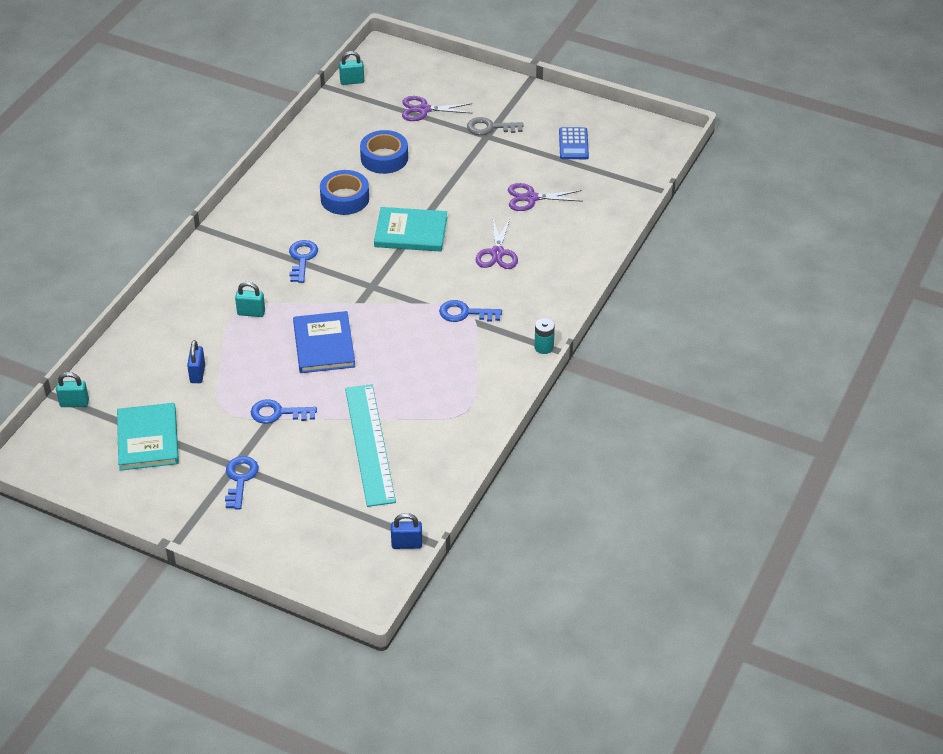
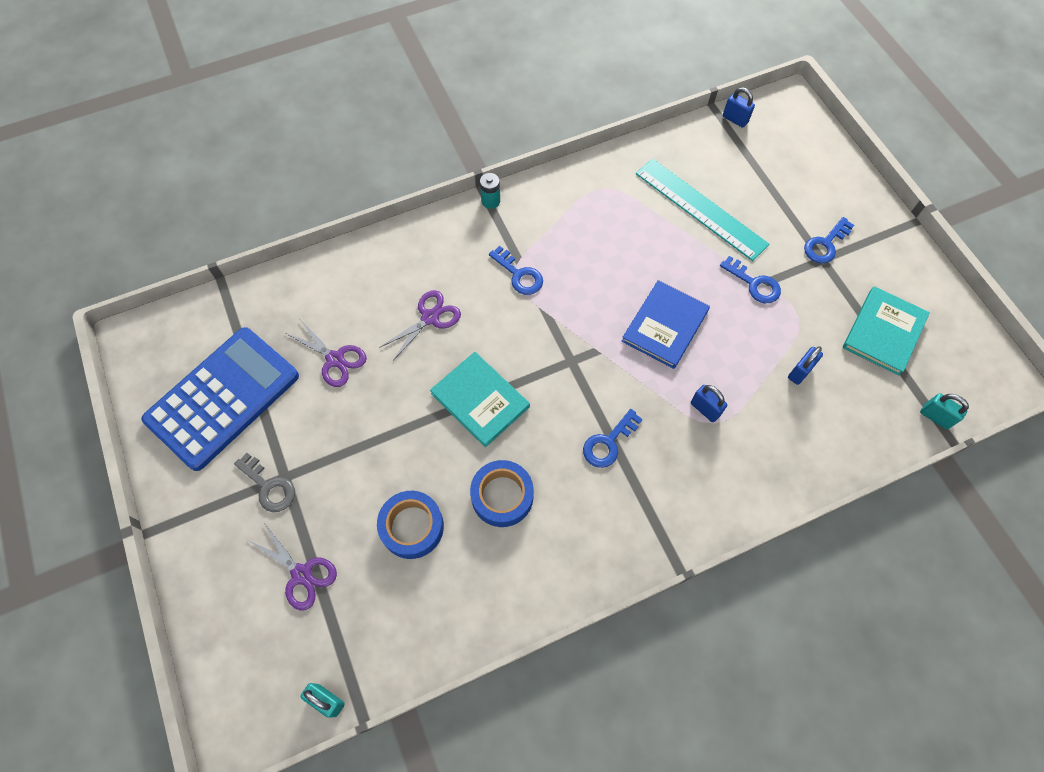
camera: 140 degrees left, 20 degrees up
turquoise padlock [235,282,265,317] -> blue padlock [691,385,727,422]
turquoise ruler [345,384,396,507] -> turquoise ruler turned 75 degrees counterclockwise [636,159,770,261]
blue calculator [559,127,589,159] -> blue calculator [142,327,299,471], size x2.36

